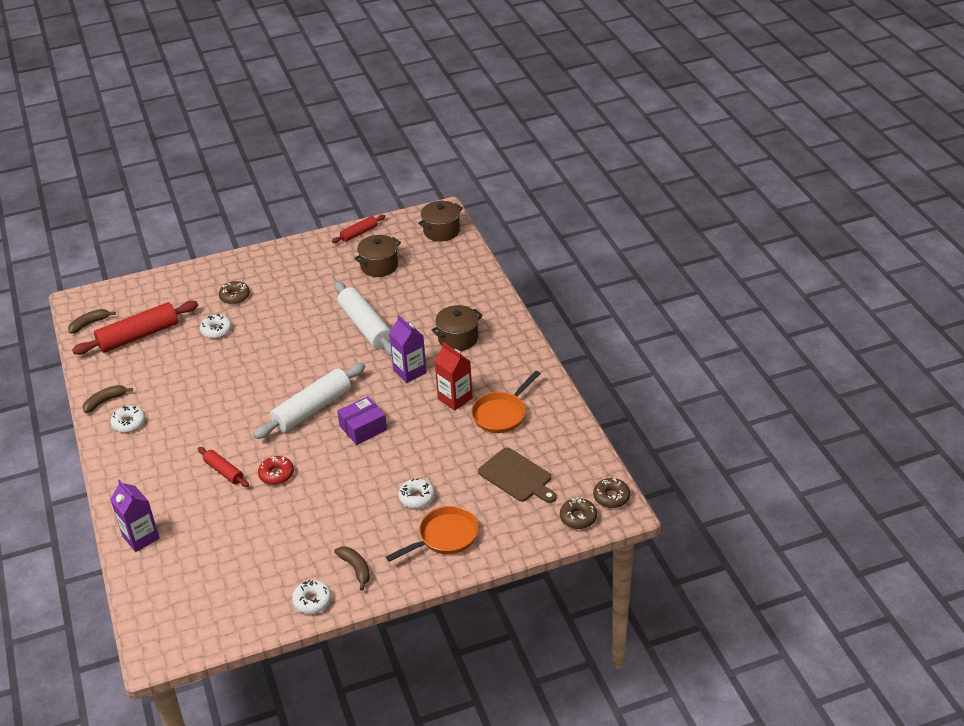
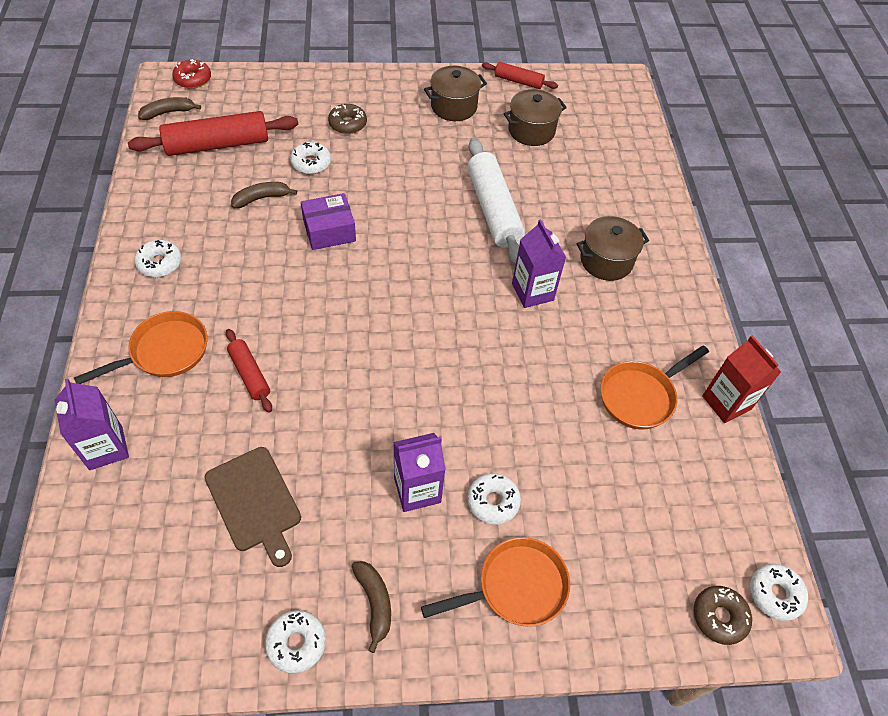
camera: 10 degrees right, 15 degrees up
brown banana [83,385,133,413] -> brown banana moved to [231,182,297,208]
white rolling pin [254,363,365,439] -> none
red donut [258,456,294,485] -> red donut moved to [172,59,211,89]
red rolling pin [332,215,386,243] -> red rolling pin turned 45 degrees clockwise [482,62,558,89]
purple box [337,396,387,445] -> purple box moved to [301,193,356,250]
brown pot [418,201,463,242] -> brown pot moved to [424,66,487,121]
red carton [435,342,473,411] -> red carton moved to [702,335,781,423]
brown cutting board [478,447,557,503] -> brown cutting board moved to [204,447,301,567]
brown donut [593,478,630,508] -> white donut [750,564,808,621]
none -> orange pan [74,311,207,384]
none -> purple carton [393,433,446,512]

